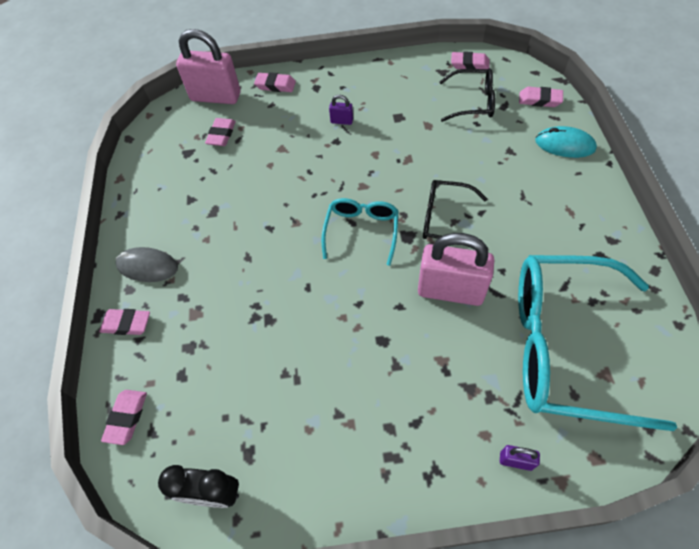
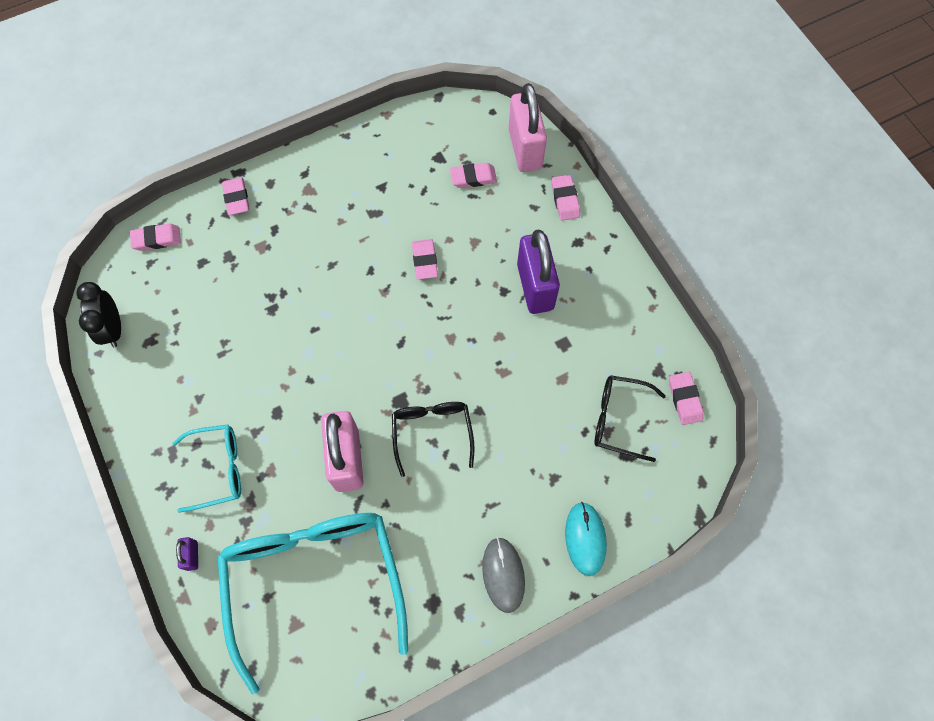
camera: 65 degrees right, 10 degrees up
grey mouse [116,247,178,282] -> grey mouse moved to [482,537,525,613]
turquoise glasses [321,198,398,266] -> turquoise glasses moved to [172,425,241,513]
purple padlock [329,95,353,125] -> purple padlock [517,229,560,314], size x2.36
black glasses [439,68,495,122] -> black glasses turned 120 degrees clockwise [595,375,666,462]
pink eraser [519,87,563,107] -> pink eraser moved to [412,239,438,279]

